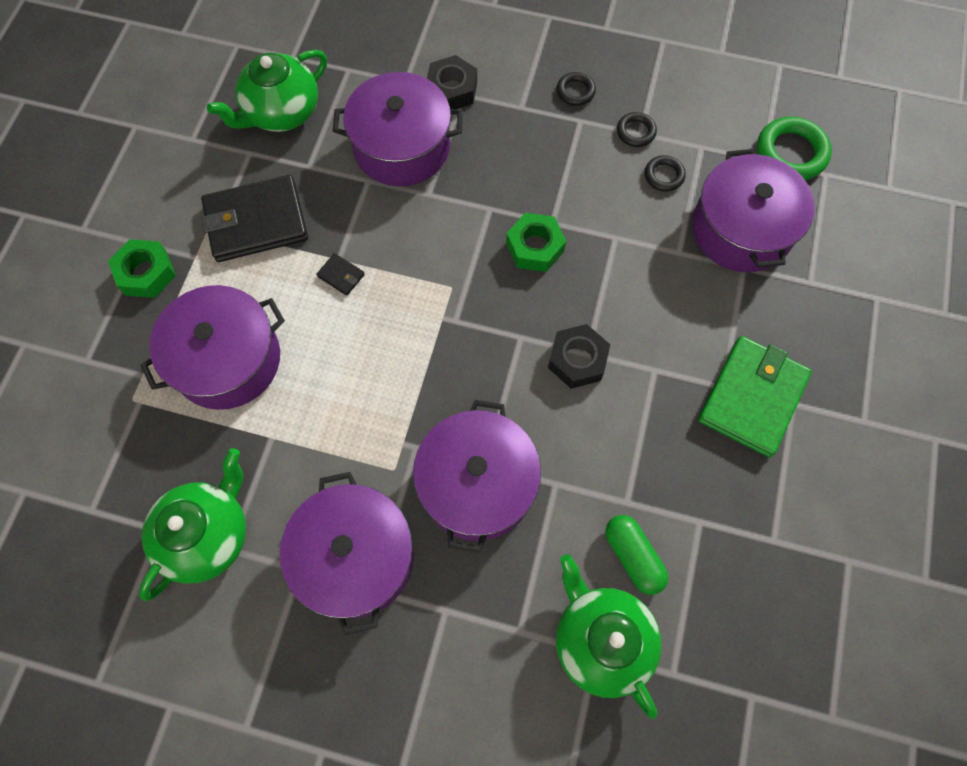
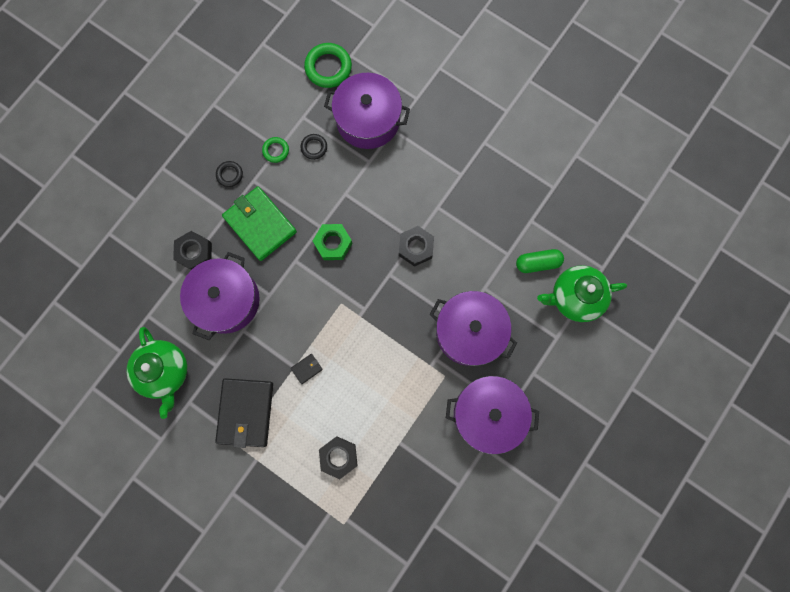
camera: 70 degrees left, 10 degrees up
green nut [108,239,176,298] -> none
green teapot [139,448,246,601] -> none
purple pot [140,285,285,410] -> black nut [319,436,357,479]
black ring [617,112,657,147] -> green ring [262,137,289,163]
green wallet [698,336,812,457] -> green wallet moved to [222,186,297,261]

